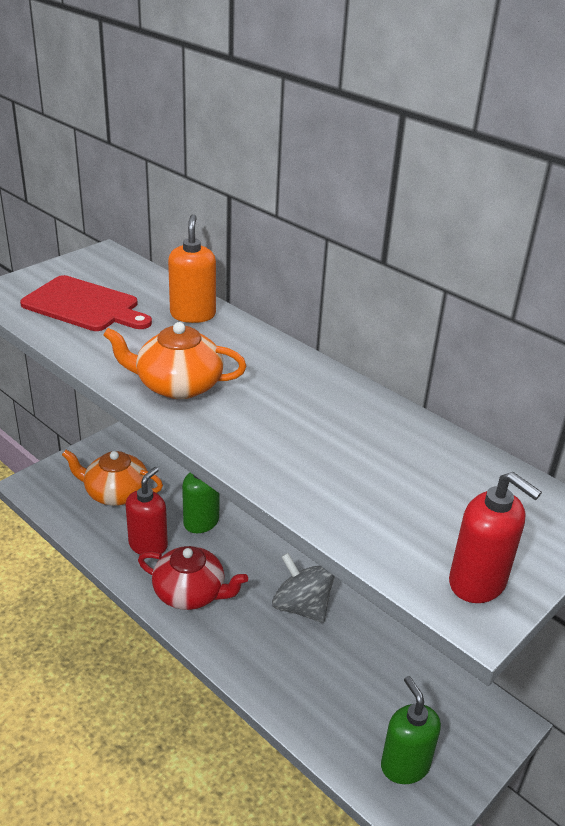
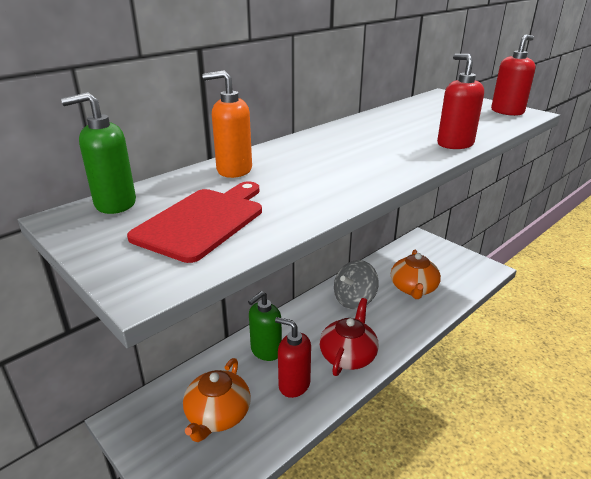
camera: 85 degrees left, 5 degrees down
orange teapot [103,322,246,399] -> orange teapot moved to [391,249,441,299]
green soap dispenser [381,676,441,784] -> green soap dispenser moved to [61,92,136,214]
none -> red soap dispenser [437,54,484,149]

